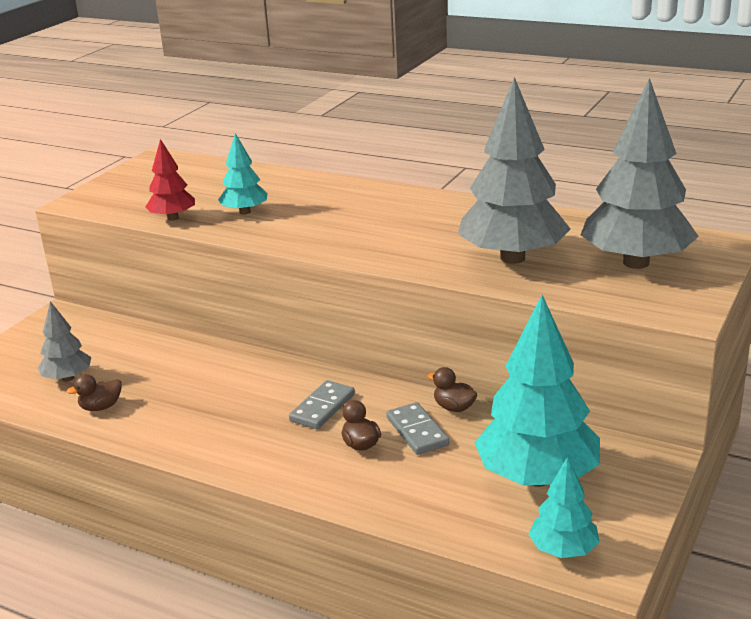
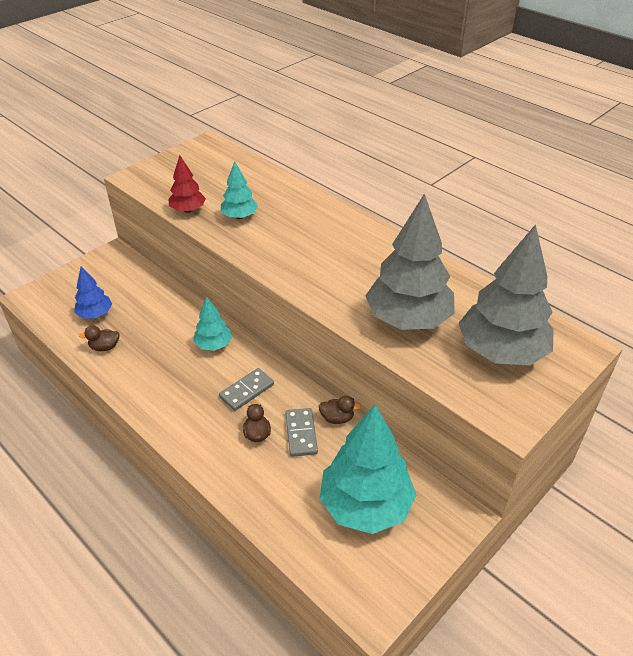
camera: 15 degrees right, 15 degrees up
grey tree [38,301,91,382] -> blue tree [74,267,112,318]
brown duck [428,367,477,412] -> brown duck turned 135 degrees clockwise [319,396,361,424]
turquoise tree [529,457,600,558] -> turquoise tree moved to [193,297,232,351]

